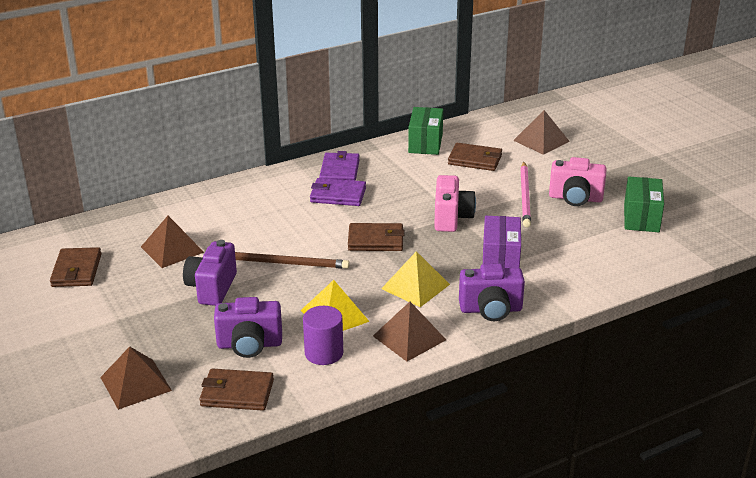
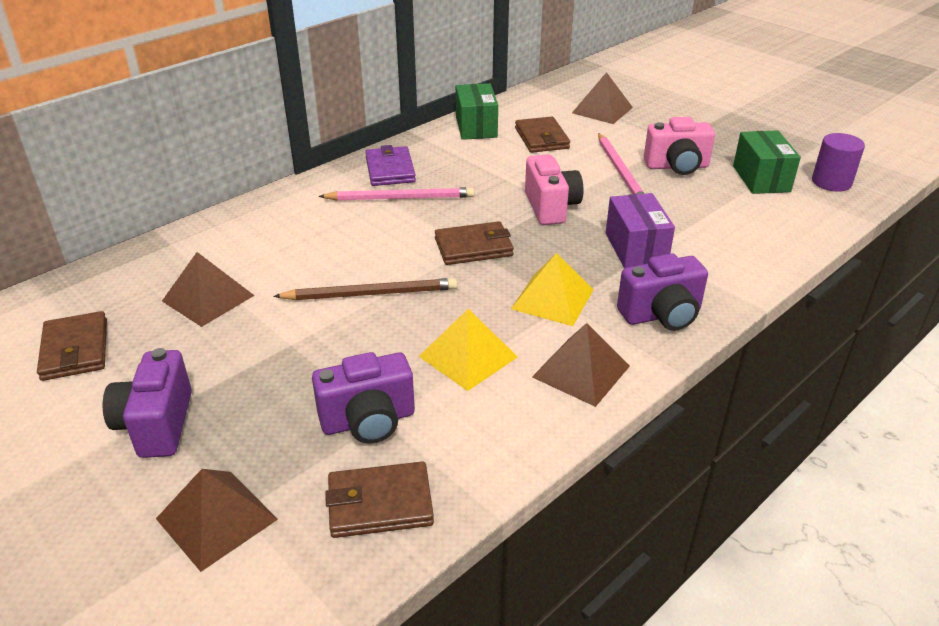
camera: 15 degrees left, 5 degrees up
purple camera [183,240,237,306] -> purple camera moved to [102,348,192,458]
purple cylinder [303,306,343,365] -> purple cylinder moved to [812,133,865,192]
purple wallet [310,178,366,206] -> pink pencil [319,187,474,201]
brown wallet [448,143,502,171] -> brown wallet turned 75 degrees clockwise [515,117,570,153]

